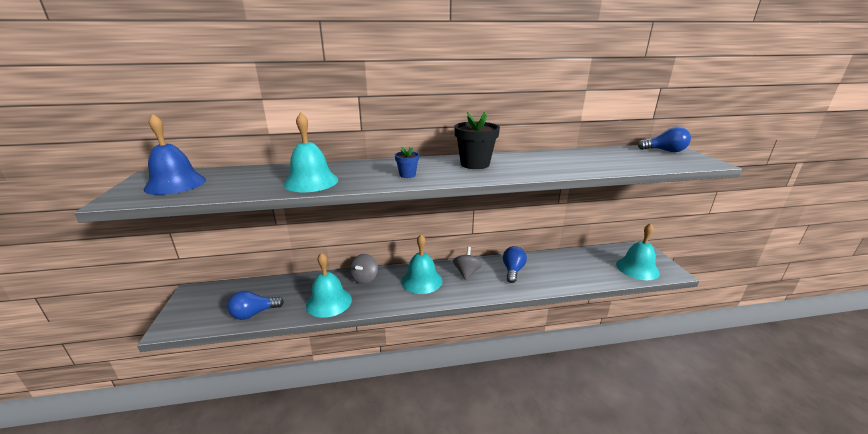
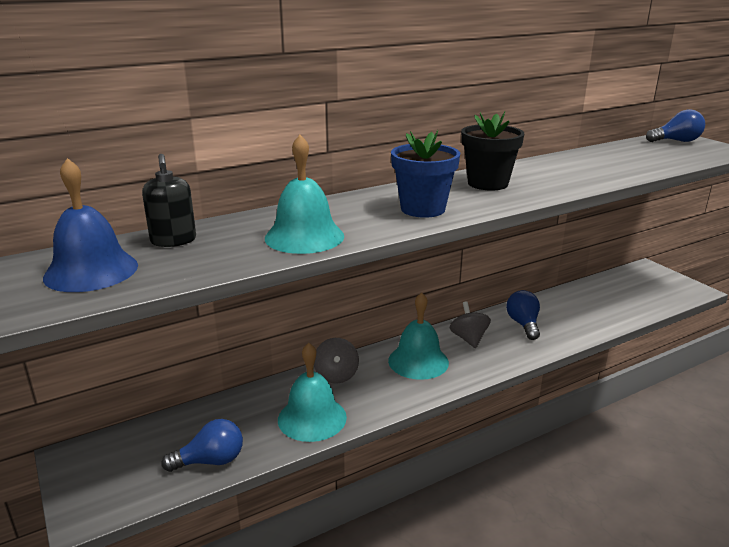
camera: 20 degrees left, 0 degrees up
blue light bulb [227,291,284,320] -> blue light bulb turned 150 degrees counterclockwise [162,419,243,472]
blue flower pot [395,147,419,178] -> blue flower pot [391,130,460,218], size x1.93
turquoise bell [616,223,660,280] -> none
none -> black soap dispenser [142,154,196,247]

